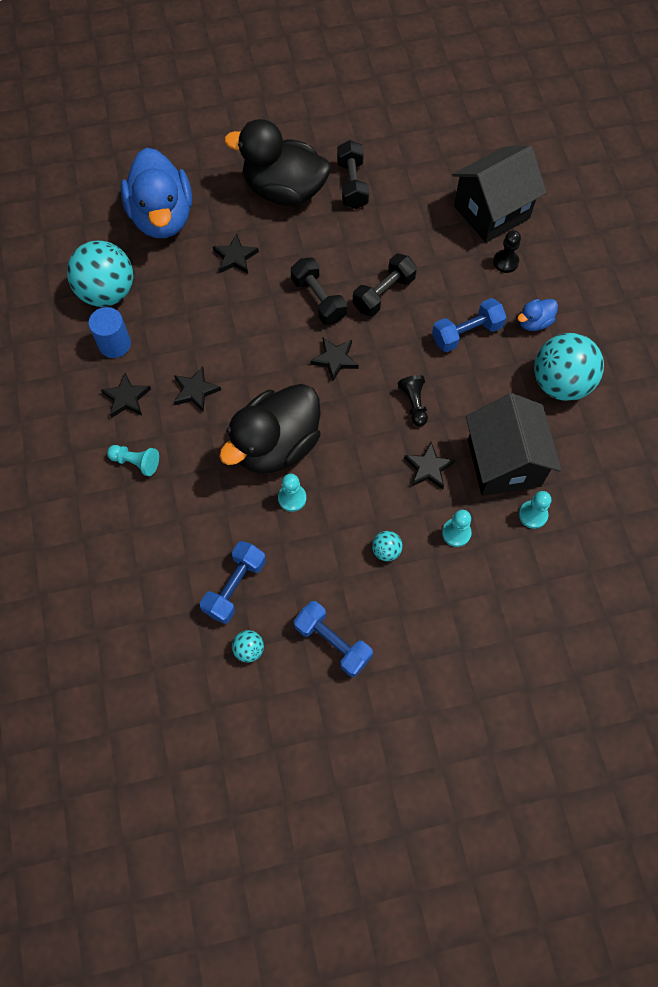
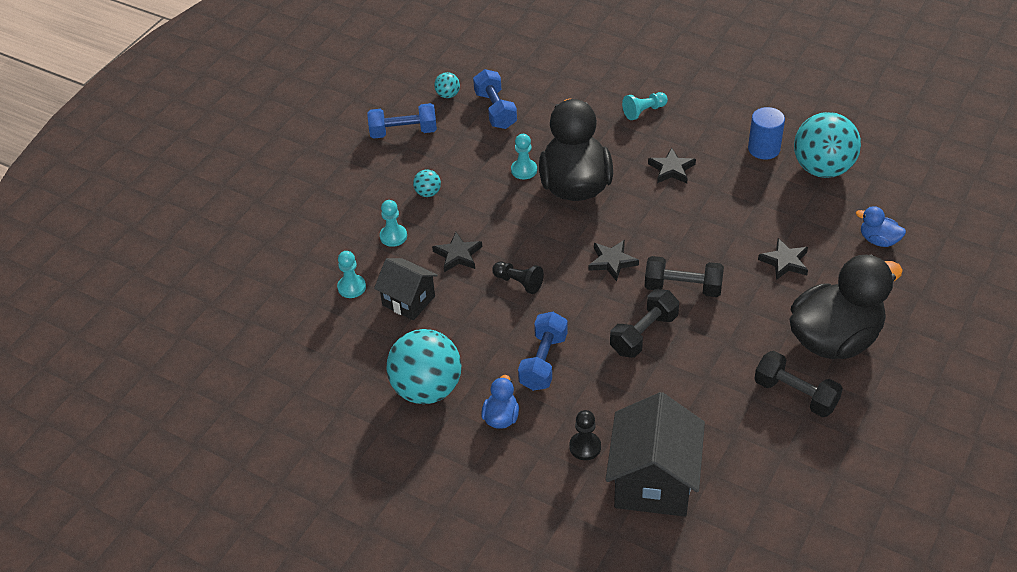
camera: 135 degrees right, 20 degrees down
black star [101,373,151,418] -> none
blue duck [121,148,192,238] -> blue duck [856,206,906,247], size x0.43
black dumbbell [353,254,417,316] -> black dumbbell turned 45 degrees clockwise [610,289,679,358]
black house [466,393,562,496] -> black house [374,258,438,320], size x0.60

